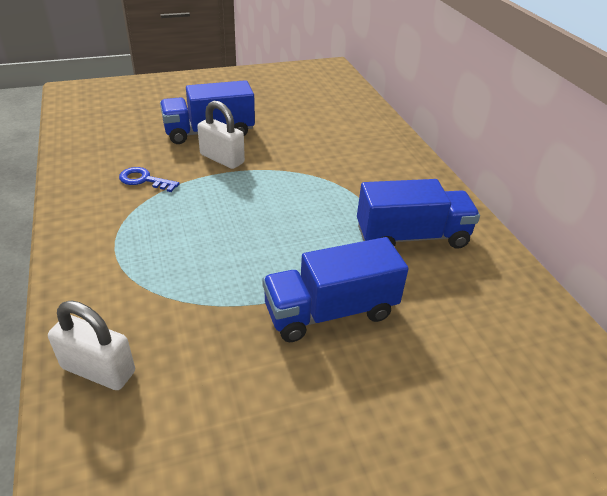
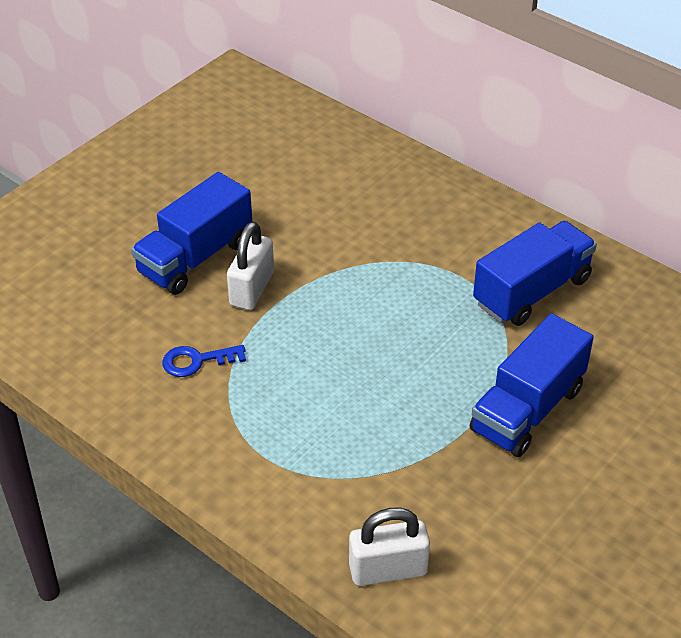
camera: 30 degrees left, 5 degrees up
white padlock [197,101,245,169] -> white padlock turned 75 degrees counterclockwise [227,222,274,310]

